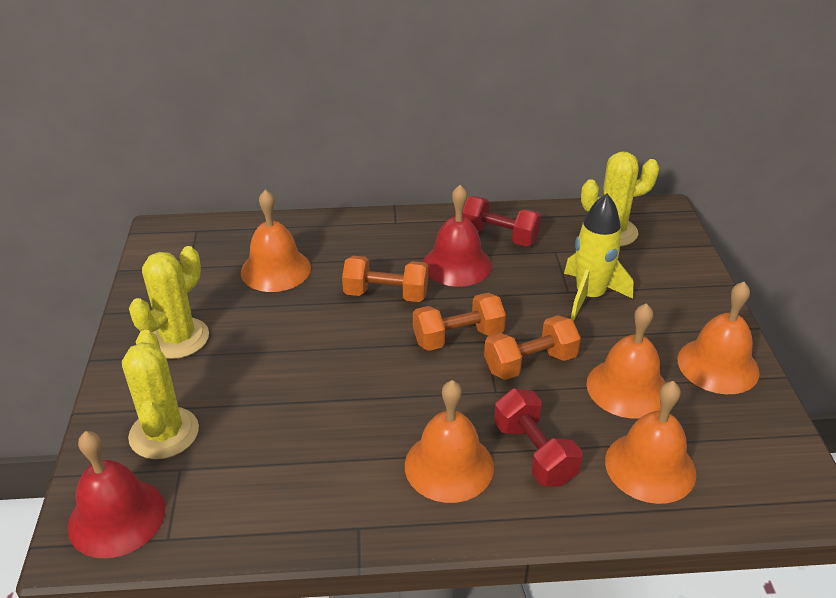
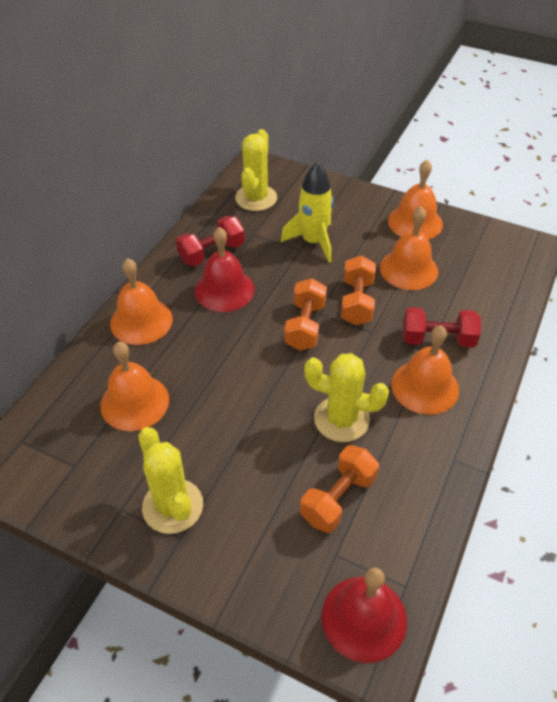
camera: 60 degrees left, 10 degrees up
yellow cactus [122,330,199,459] -> yellow cactus moved to [304,353,389,442]
orange dumbbell [342,256,428,302] -> orange dumbbell moved to [300,445,379,533]
orange bell [605,381,696,504] -> orange bell moved to [110,258,173,345]

